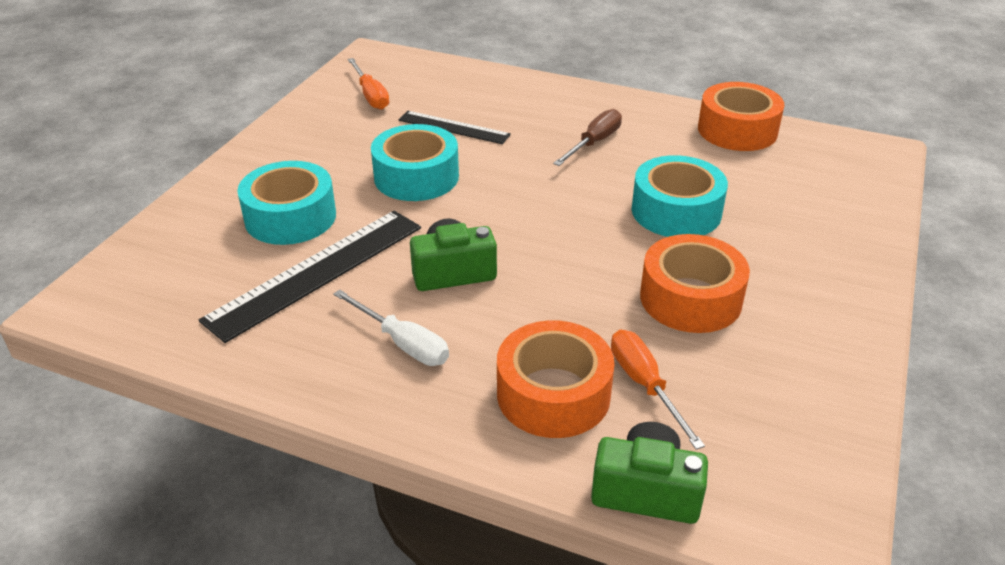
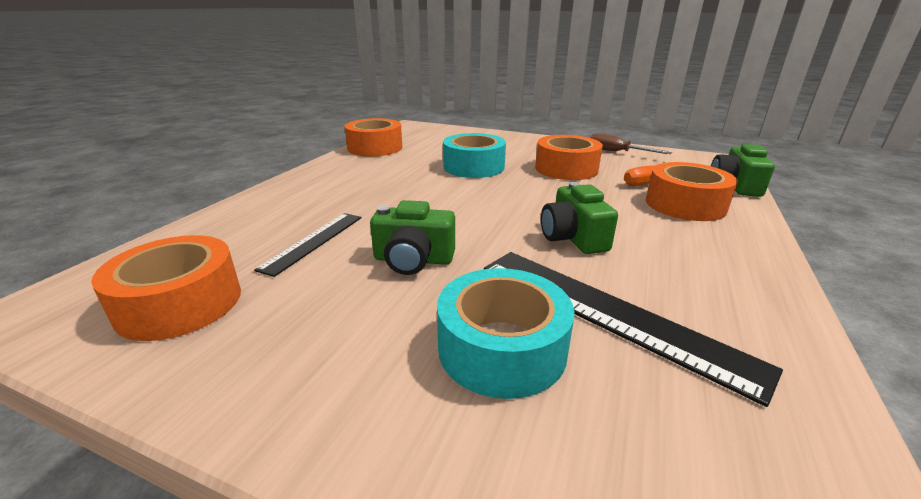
camera: 90 degrees left, 10 degrees down
white screwdriver [333,289,449,366] -> none
orange screwdriver [348,58,389,110] -> orange tape [91,235,241,341]
turquoise tape [371,124,459,201] -> green camera [370,200,455,275]
brown screwdriver [553,109,622,166] -> brown screwdriver moved to [590,133,672,154]

